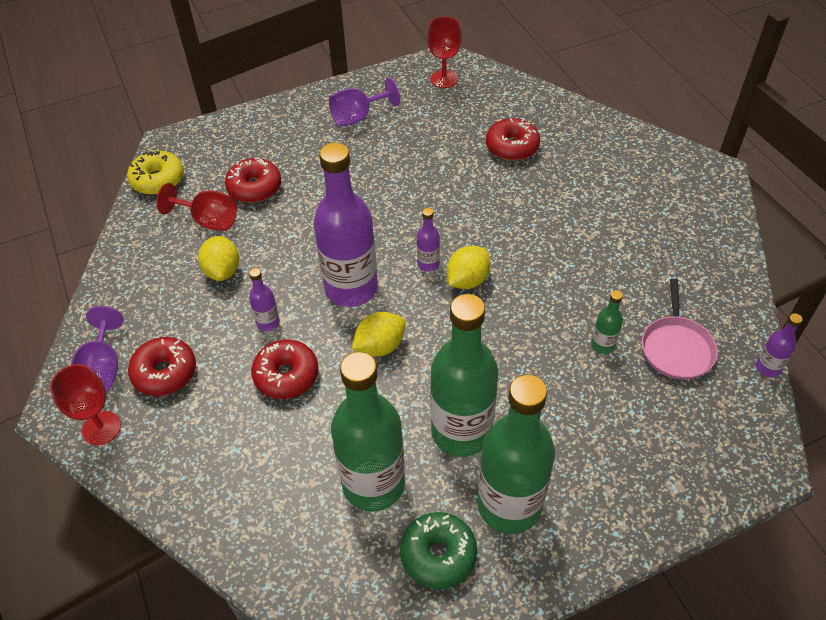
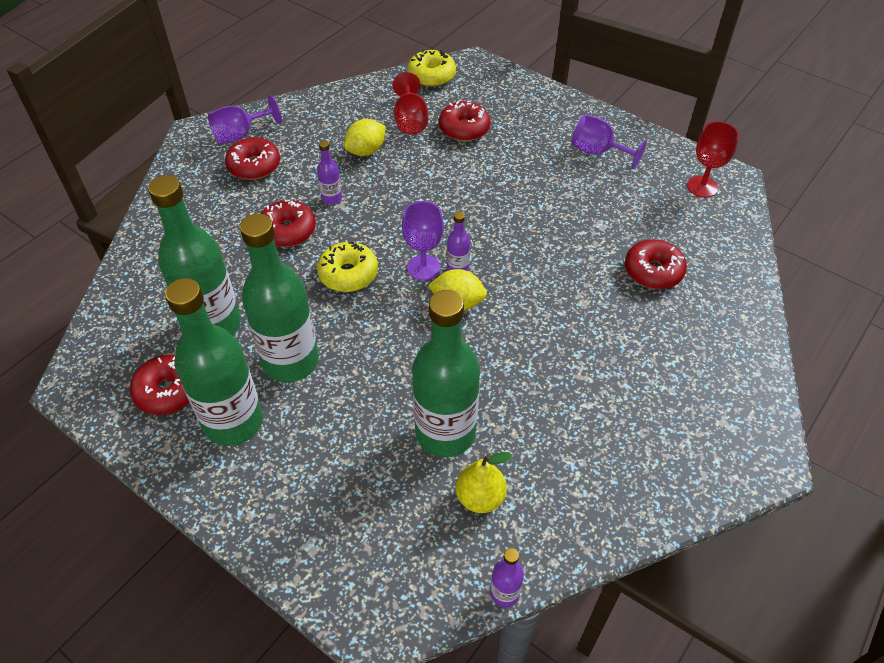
camera: 60 degrees right, 0 degrees up
red goblet [50,364,121,445] -> none
purple bottle [314,142,378,307] -> none
yellow lemon [352,312,406,357] -> yellow donut [317,242,378,292]
green donut [400,512,477,589] -> red donut [130,355,190,415]
green bottle [591,290,623,354] -> green bottle [412,290,480,457], size x2.35
pink pan [642,279,718,380] -> yellow pear [456,452,512,513]
none -> purple goblet [402,201,444,281]

